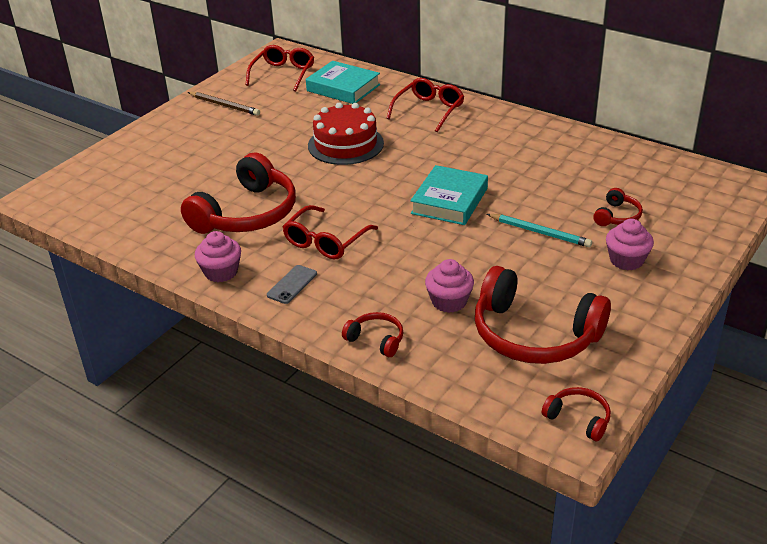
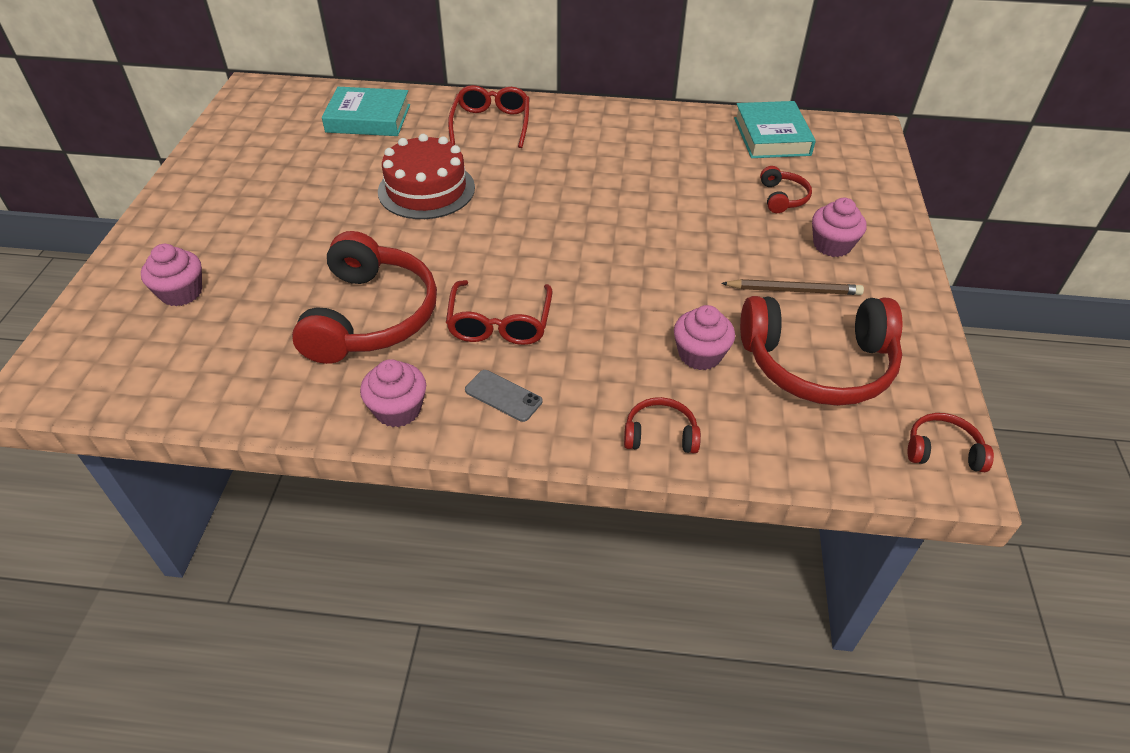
camera: 30 degrees left, 10 degrees up
brown pencil [188,92,260,116] -> brown pencil moved to [721,279,864,295]
red glasses [245,45,314,92] -> none
grey phone [267,265,317,304] -> grey phone turned 60 degrees counterclockwise [465,370,542,422]
turquoise book [410,165,488,225] -> turquoise book moved to [734,101,816,158]
turquoise pencil [487,214,592,247] -> none
none -> pink cupcake [141,244,202,306]

